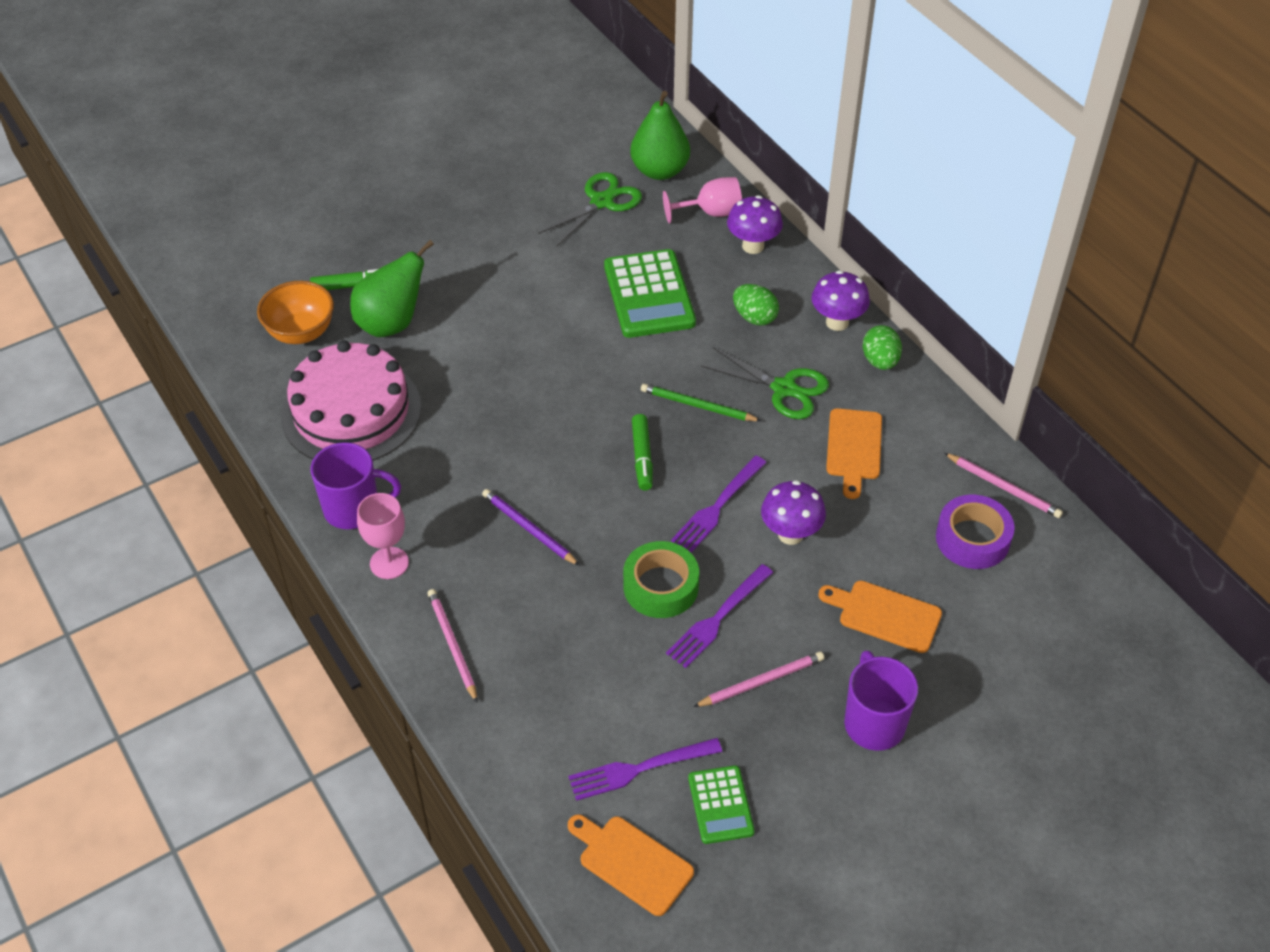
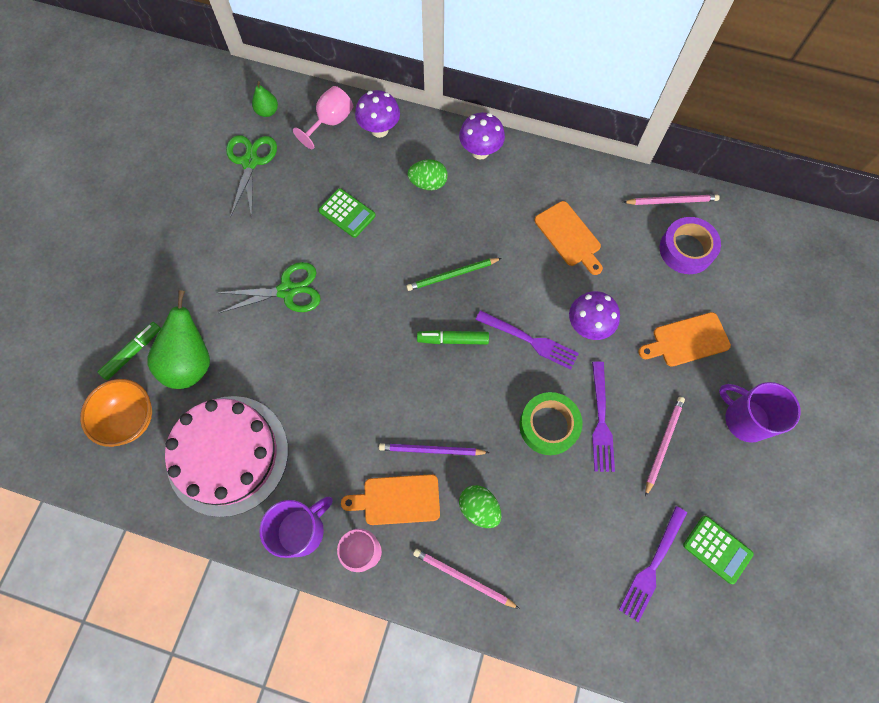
camera: 40 degrees left, 20 degrees up
orange cutting board [568,815,694,916] -> orange cutting board moved to [341,474,440,525]
green calculator [604,249,696,338] -> green calculator [318,188,376,238], size x0.57
green pear [630,91,690,180] -> green pear [252,81,278,117], size x0.51
green marker [632,414,653,491] -> green marker turned 135 degrees clockwise [417,330,489,345]
purple fork [671,456,767,553] -> purple fork turned 60 degrees counterclockwise [475,310,579,370]
green scissors [701,347,829,419] -> green scissors moved to [215,262,321,313]
green egg [863,325,902,370] -> green egg moved to [459,485,502,528]

